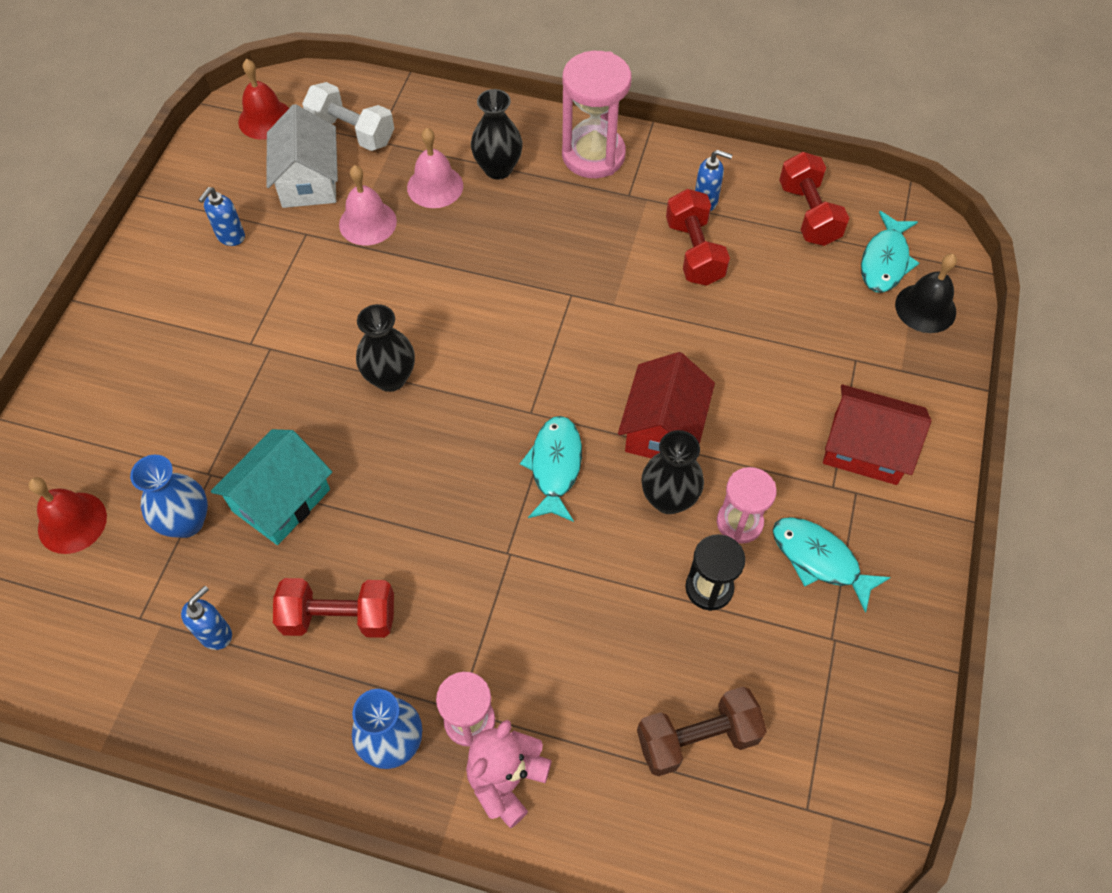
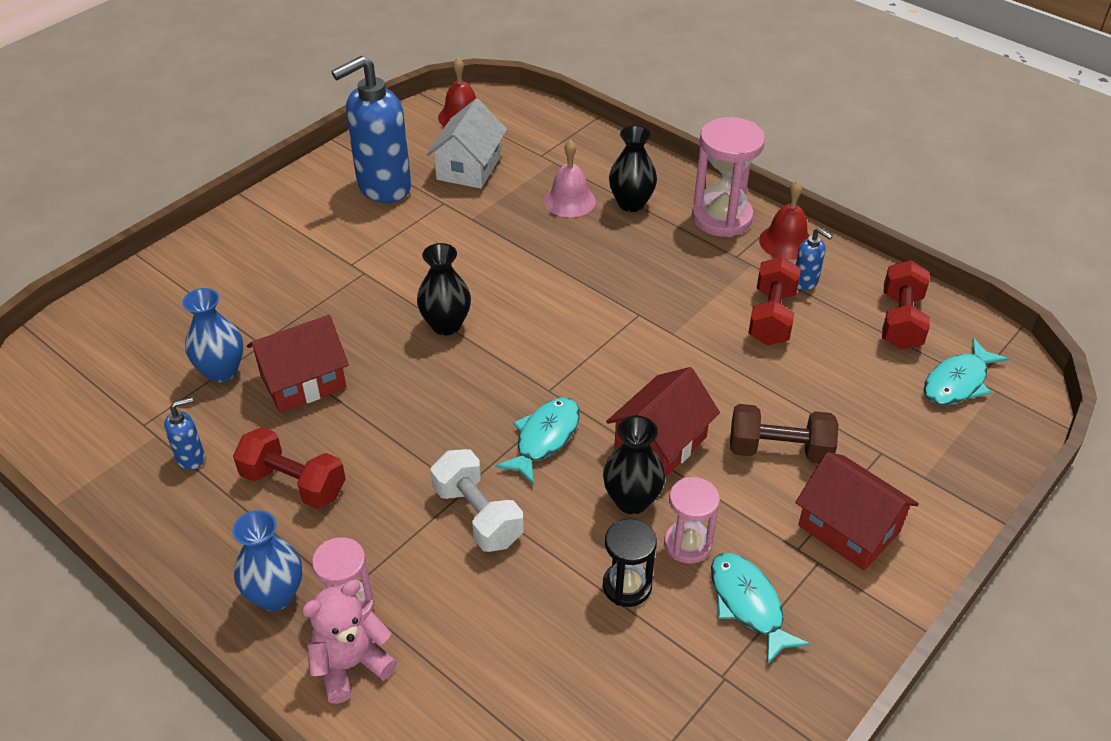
camera: 25 degrees right, 15 degrees down
red bell [28,477,107,554] -> red bell moved to [759,180,810,260]
blue soap dispenser [198,187,245,246] -> blue soap dispenser [331,56,411,203], size x2.30
turquoise house [211,429,332,545] -> red house [247,315,349,413]
white dumbbell [302,82,394,151] -> white dumbbell moved to [431,449,524,552]
pink bell [339,165,397,245] -> none
brown dumbbell [637,687,767,776] -> brown dumbbell moved to [730,404,838,463]
black bell [895,254,957,333] -> none

